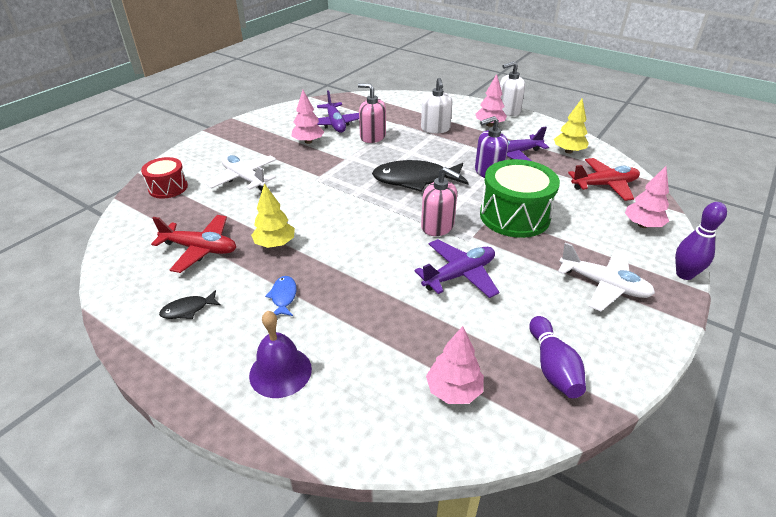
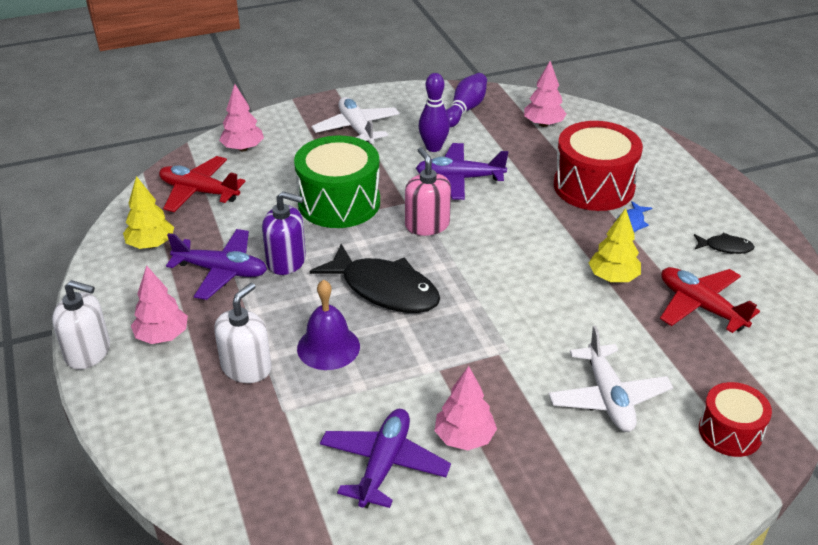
camera: 145 degrees left, 0 degrees up
purple bell [249,311,312,398] -> purple bell moved to [297,280,360,370]
pink soap dispenser [358,83,386,143] -> none
purple bowling pin [675,202,727,280] -> purple bowling pin moved to [419,73,450,152]
none -> red drum [554,121,643,211]

